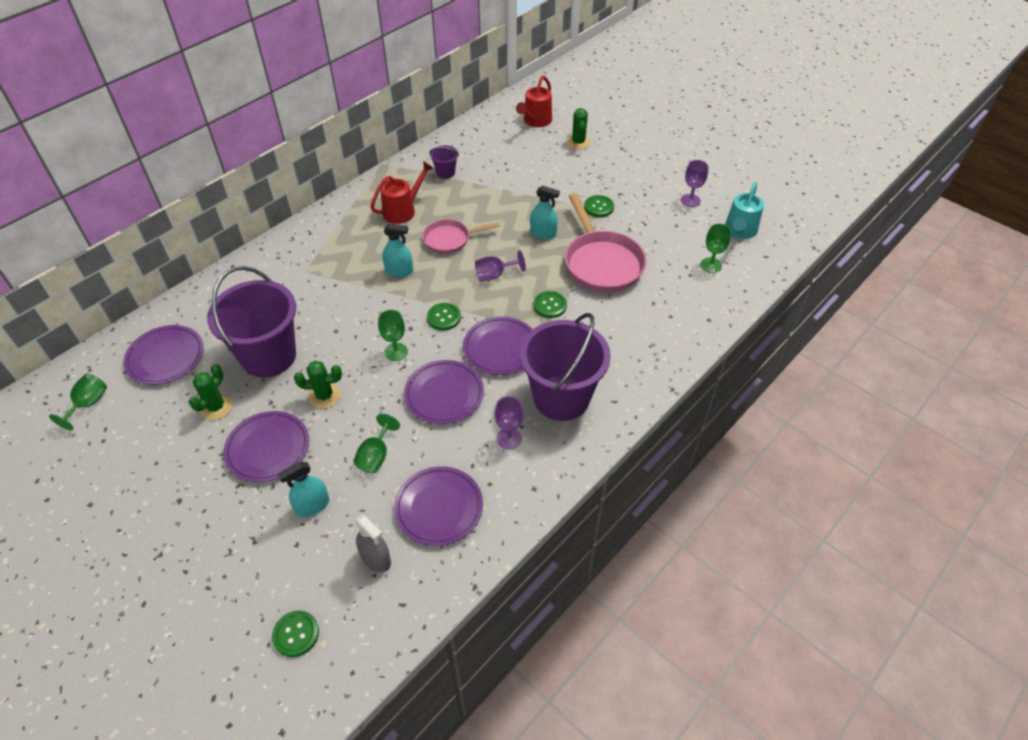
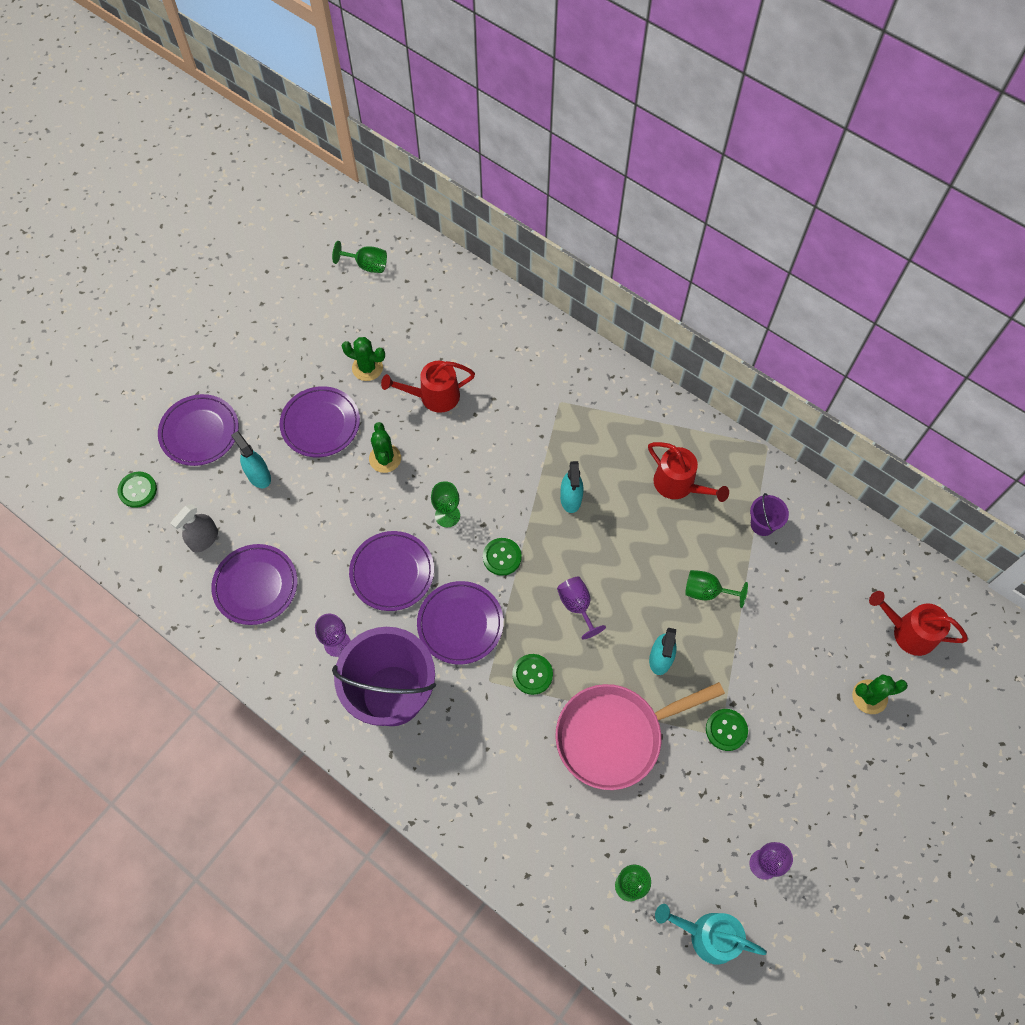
camera: 85 degrees right, 15 degrees up
purple plate [124,325,204,385] -> purple plate moved to [158,394,239,466]
purple bucket [207,266,296,377] -> red watering can [381,361,475,413]
green goblet [353,413,400,473] -> green goblet moved to [685,570,748,608]
pink pan [422,219,500,254] -> none

